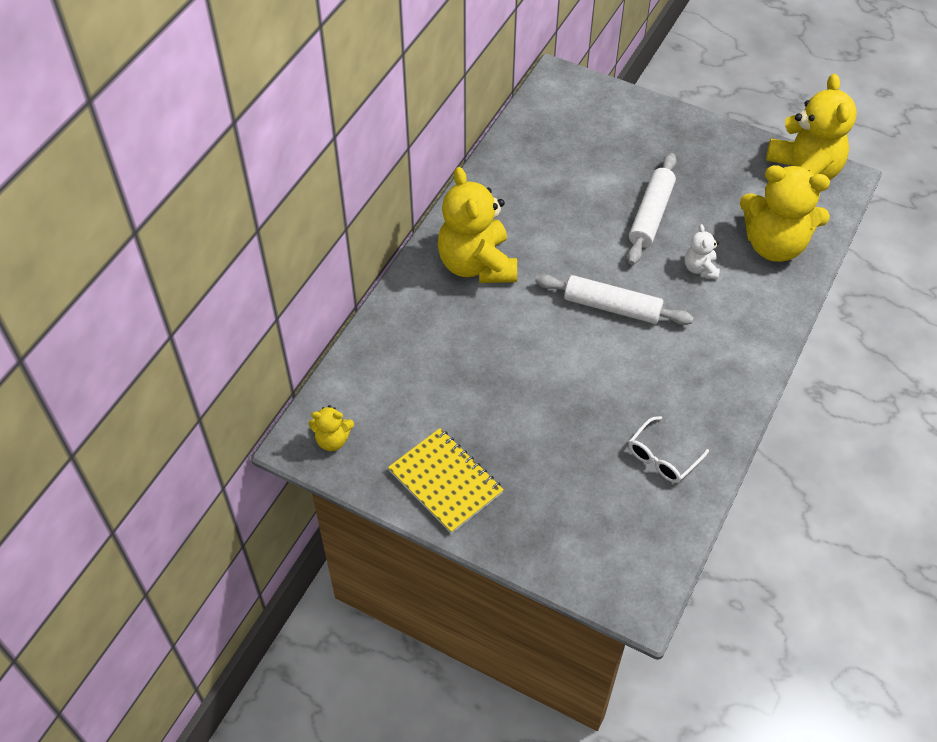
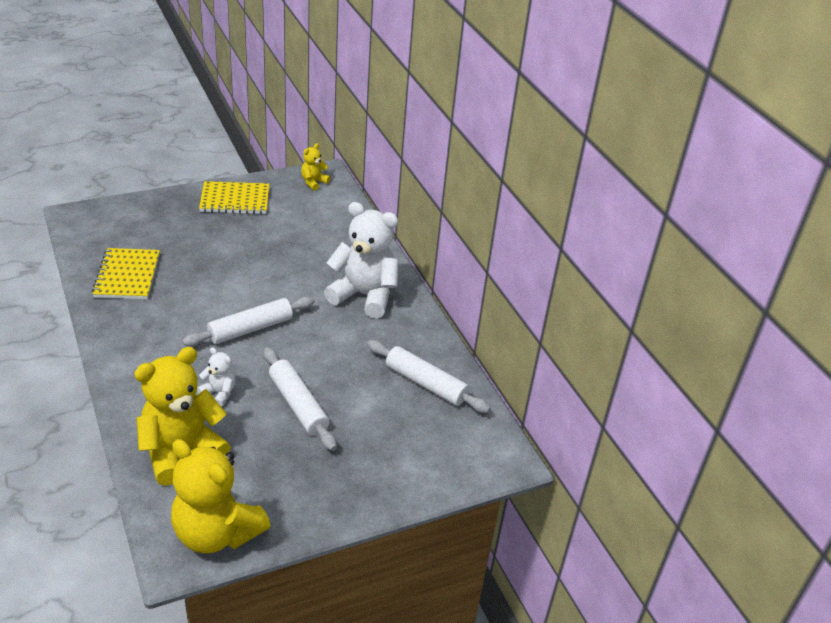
camera: 125 degrees right, 15 degrees down
yellow teddy bear [438,167,517,283] -> white teddy bear [324,202,399,319]
white glasses [629,416,709,483] -> yellow notebook [92,248,160,299]
none -> white rolling pin [367,340,490,413]

